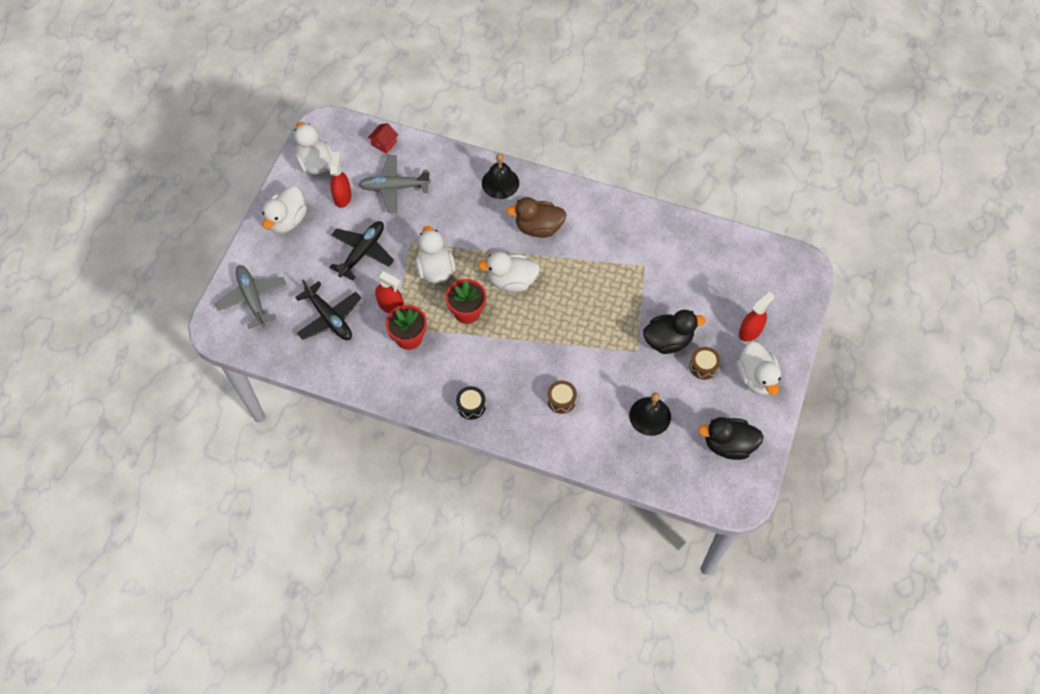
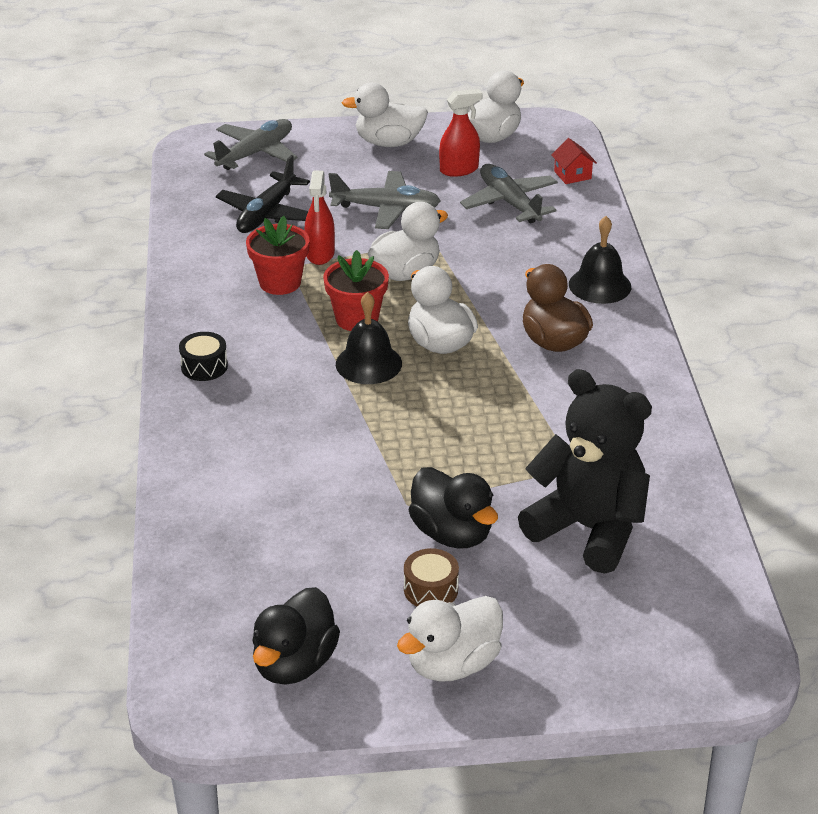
camera: 65 degrees right, 25 degrees down
black plane [329,221,394,281] -> grey plane [329,171,441,229]
red house [368,123,398,154] -> red house turned 60 degrees clockwise [551,138,597,184]
brown drum [547,380,577,414] -> none
black bell [629,393,671,436] -> black bell moved to [336,292,402,384]
black duck [698,417,764,460] -> black duck turned 135 degrees counterclockwise [252,587,340,685]
red spray bottle [739,292,775,342] -> none
none -> black teddy bear [518,369,652,574]

